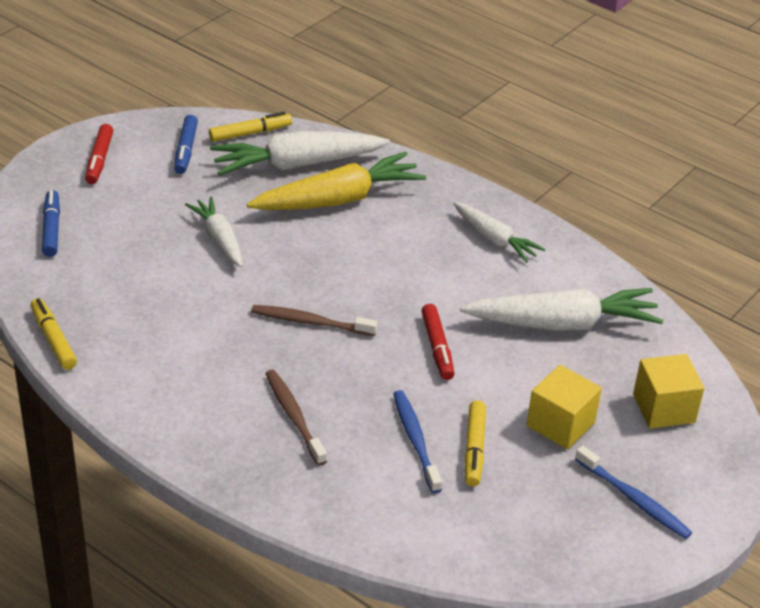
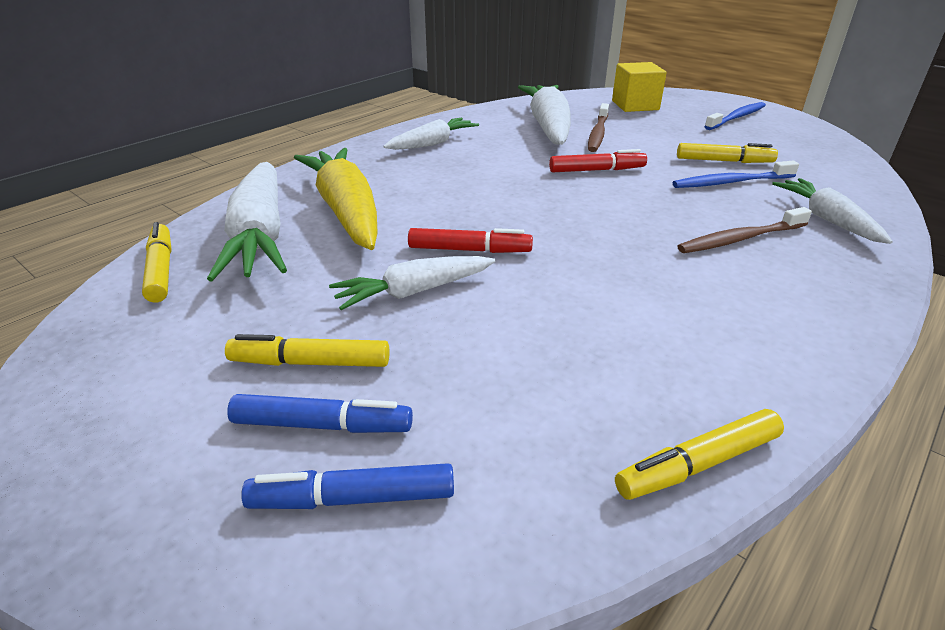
camera: 85 degrees left, 5 degrees down
red marker [85,124,113,184] -> red marker moved to [408,228,533,253]
blue marker [174,115,198,174] -> blue marker moved to [227,394,413,433]
brown toothbrush [251,305,377,336] -> brown toothbrush moved to [588,103,609,152]
yellow cube [526,365,602,449] -> none
none -> yellow marker [225,334,390,367]
none -> white carrot [772,178,893,244]

